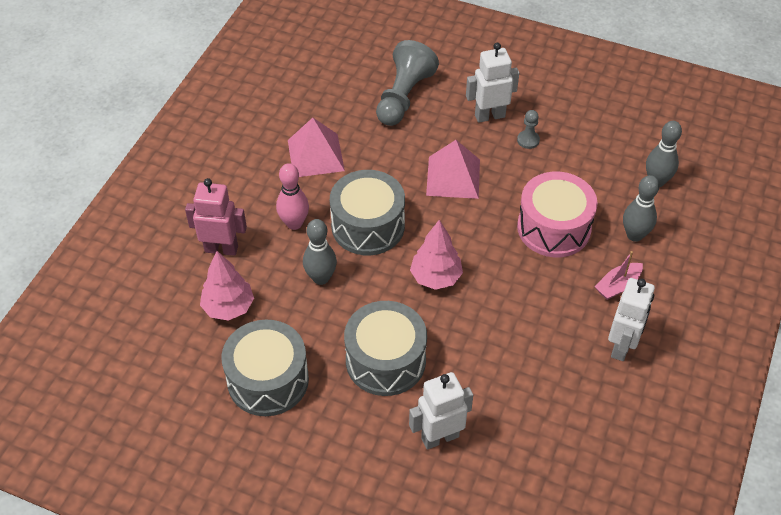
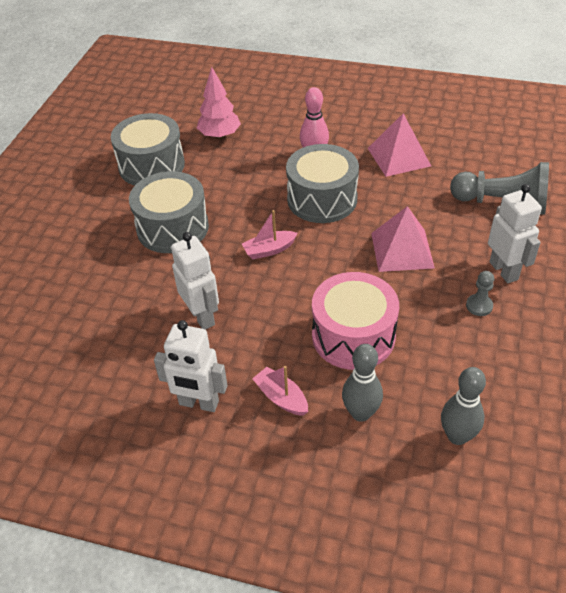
camera: 85 degrees right, 5 degrees down
pink robot [185,178,247,256] -> none
grey bowling pin [303,219,337,285] -> none
white robot [409,372,473,450] -> white robot moved to [171,232,219,330]
pink tree [410,220,463,290] -> pink boat [242,210,298,259]

